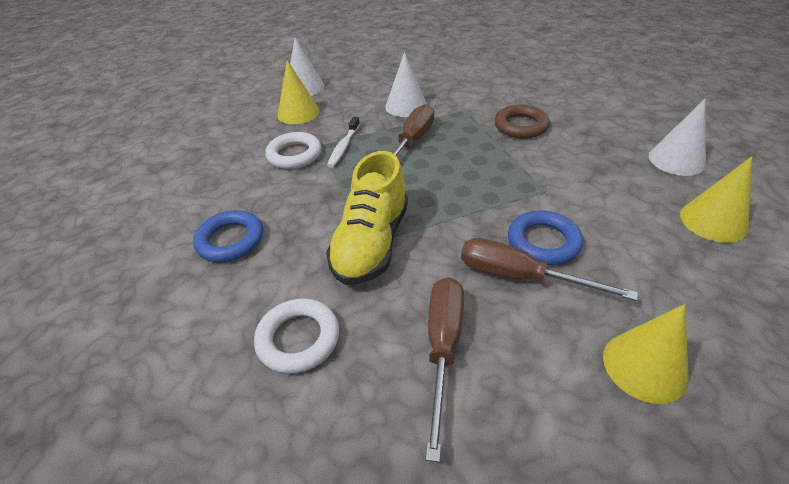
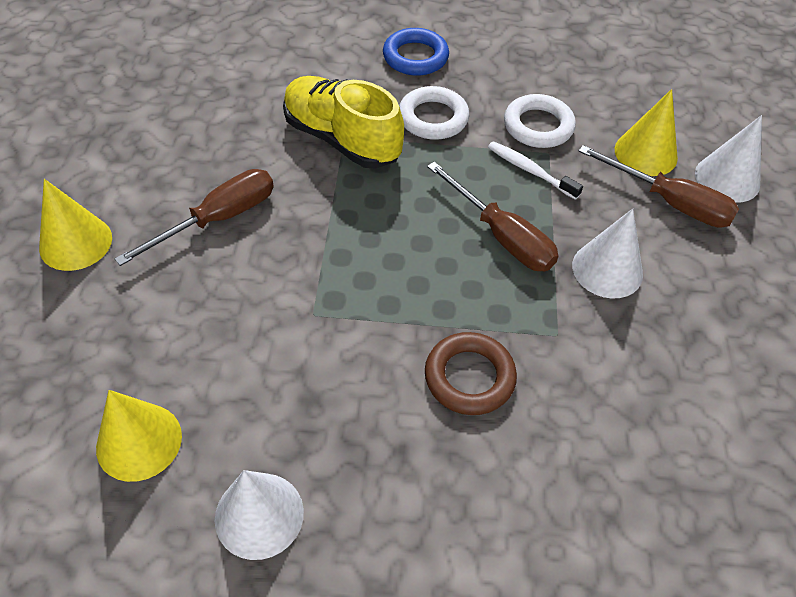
camera: 110 degrees right, 10 degrees up
white ring [254,298,339,374] -> white ring moved to [399,86,469,140]
brown screwdriver [426,277,464,462] -> brown screwdriver moved to [579,145,739,228]
blue ring [508,210,583,265] -> none

